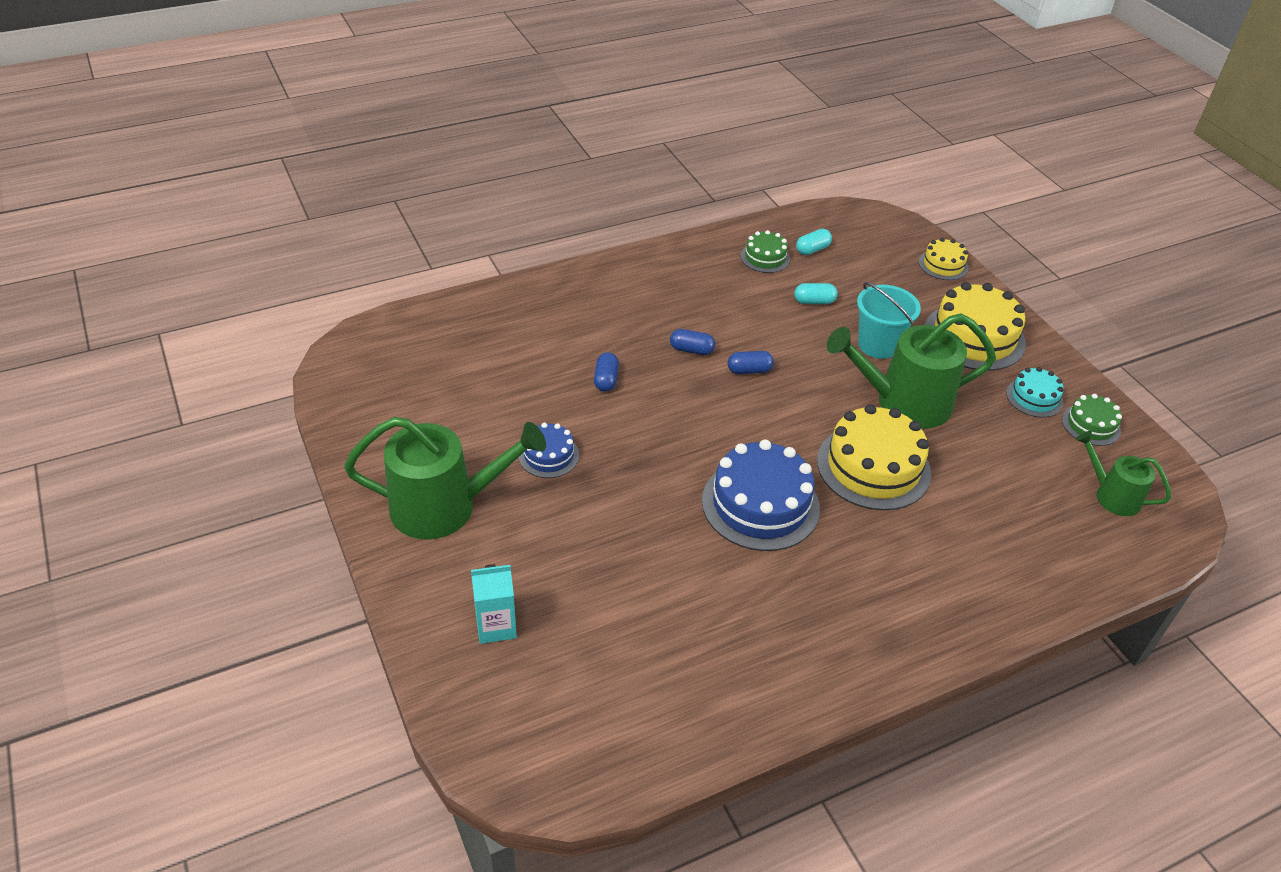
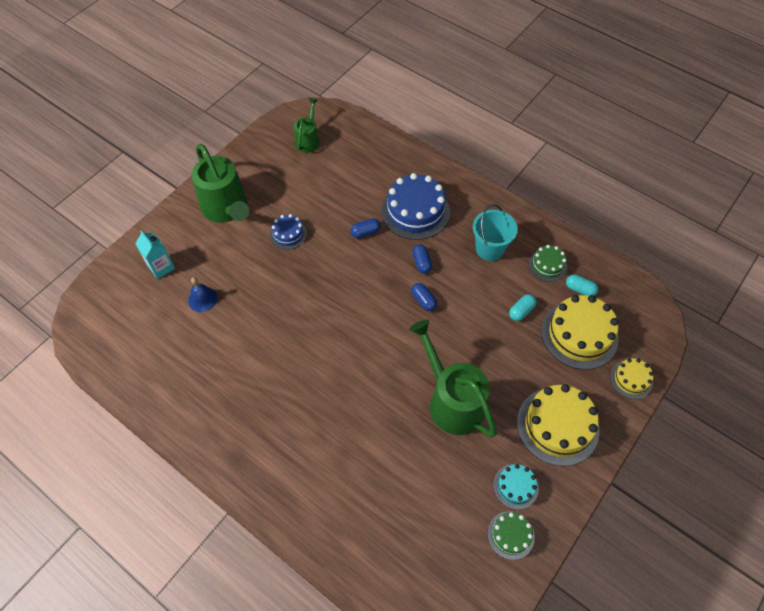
camera: 65 degrees right, 15 degrees up
blue cake [702,440,820,551] -> blue cake moved to [381,173,450,240]
turquoise capsule [794,283,838,304] -> turquoise capsule turned 75 degrees clockwise [509,294,537,321]
yellow cake [817,404,931,510] -> yellow cake moved to [541,295,619,369]
turquoise bucket [857,282,921,359] -> turquoise bucket moved to [473,204,518,261]
green watering can [1076,431,1171,516] -> green watering can moved to [294,98,319,153]
none -> blue bell [188,277,218,312]

